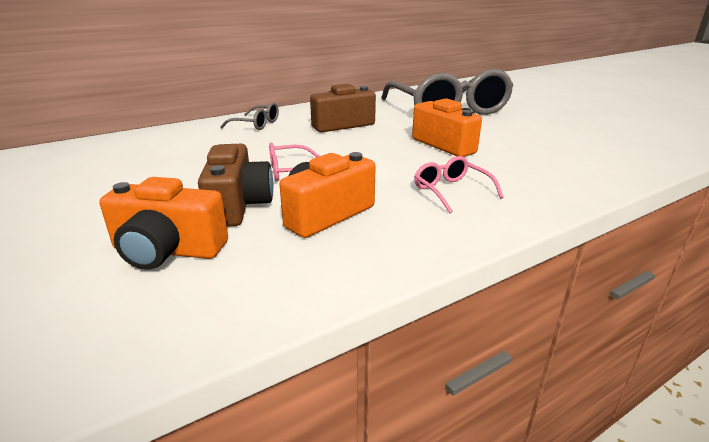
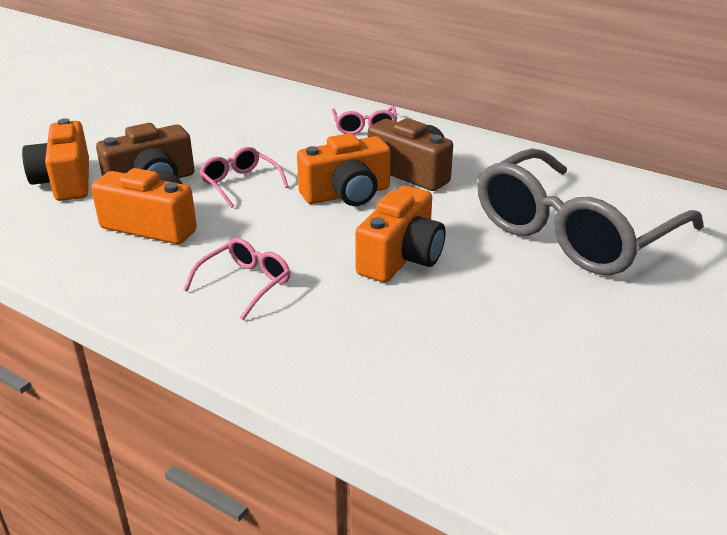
camera: 65 degrees right, 5 degrees up
grey glasses [220,102,279,130] -> pink glasses [332,106,397,134]
none -> orange camera [297,133,391,206]

